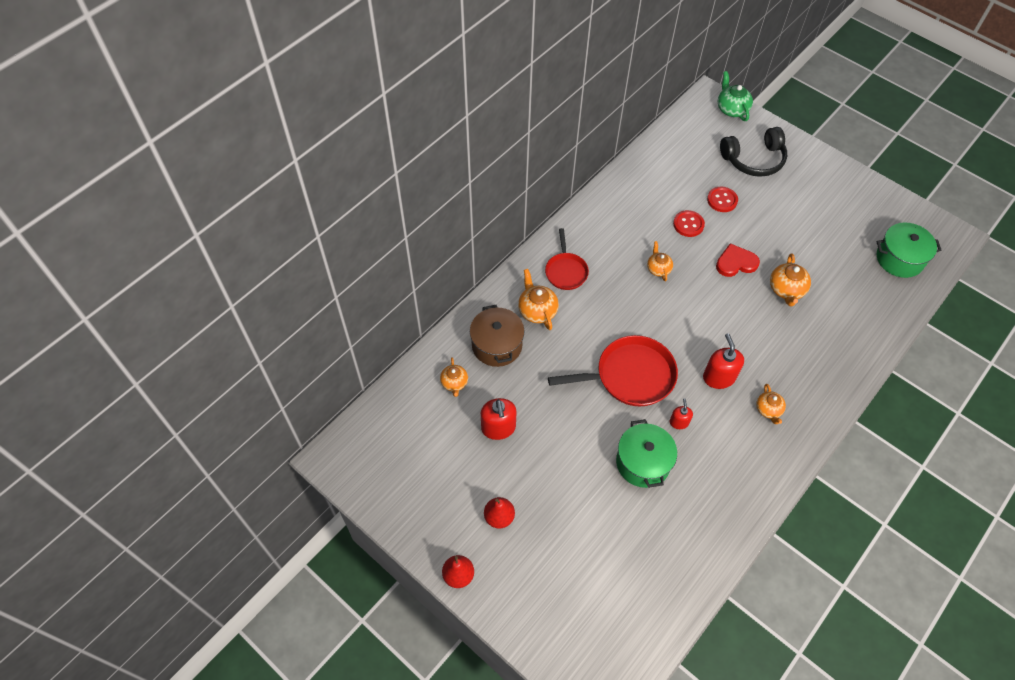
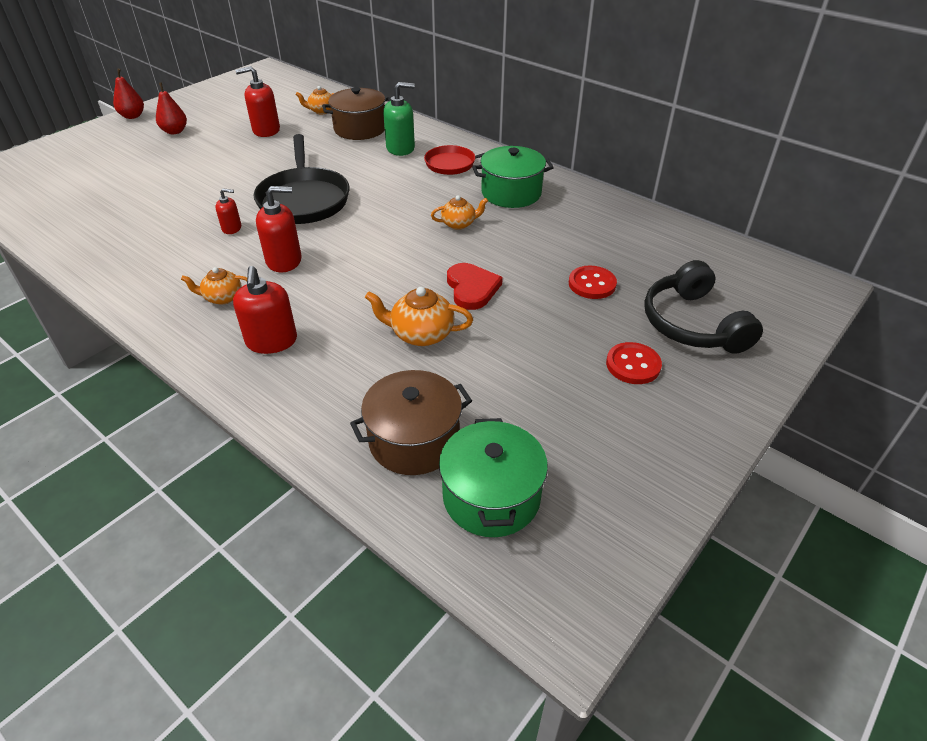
camera: 90 degrees right, 15 degrees down
orange teapot [518,269,559,330] -> green soap dispenser [383,82,415,156]
red pan [548,335,678,406] -> black pan [254,134,349,224]
green pot [616,419,677,488] -> green pot moved to [472,146,554,208]
red button [673,210,705,237] -> red button moved to [606,342,662,384]
green teapot [717,71,753,121] -> none
none -> red soap dispenser [233,266,297,354]
none -> brown pot [350,370,472,475]

